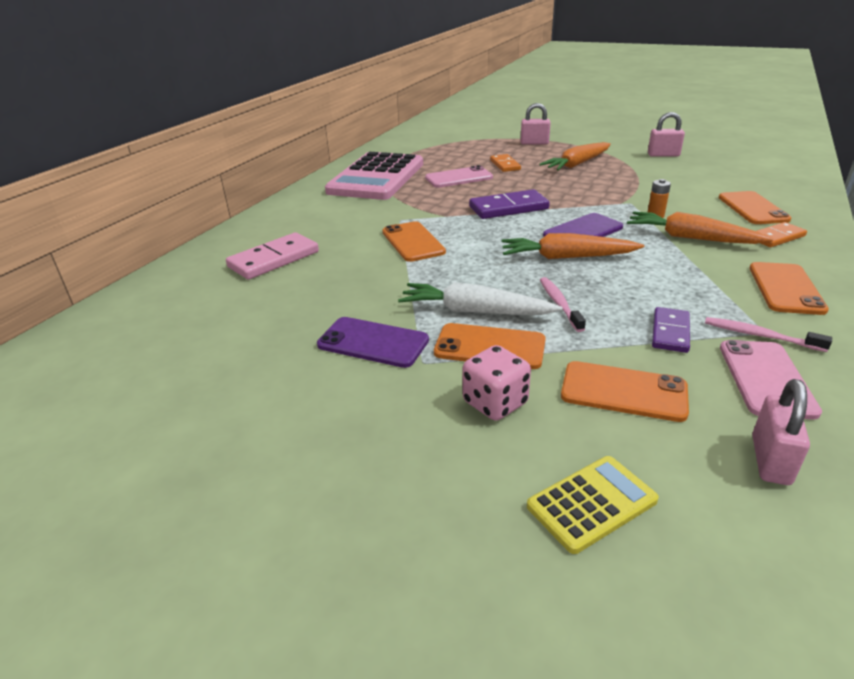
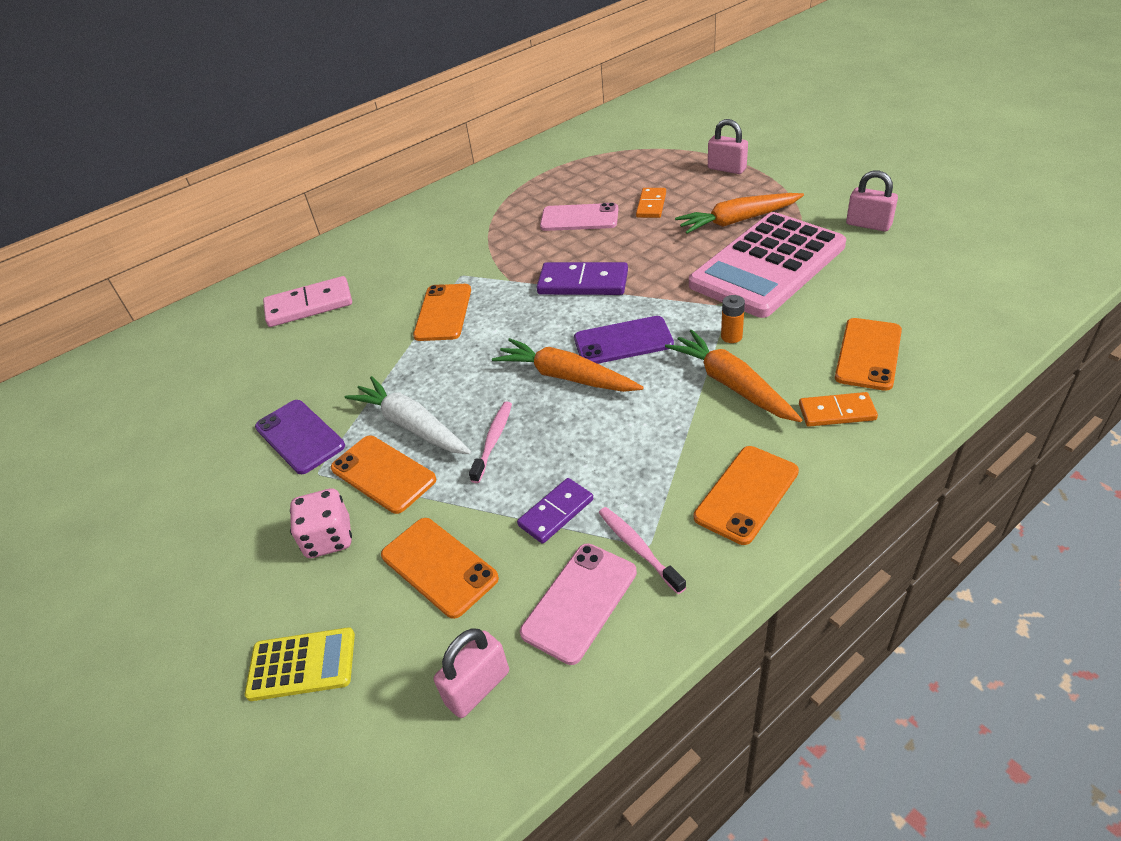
camera: 30 degrees right, 10 degrees up
pink calculator [325,152,423,200] -> pink calculator moved to [689,212,846,318]

